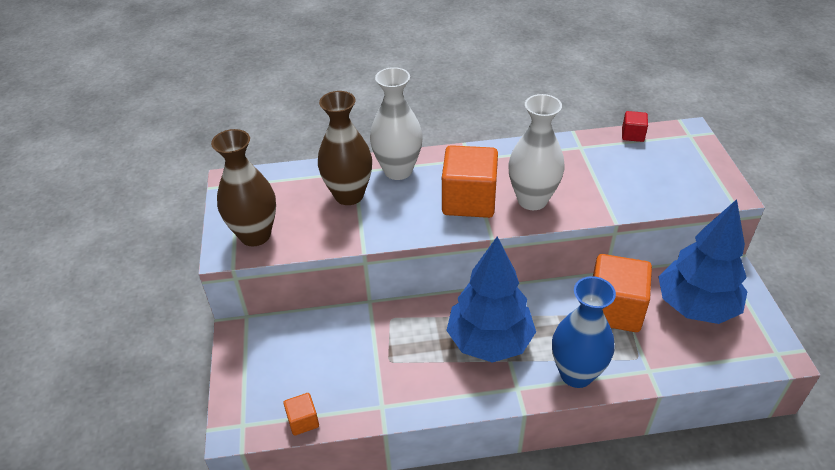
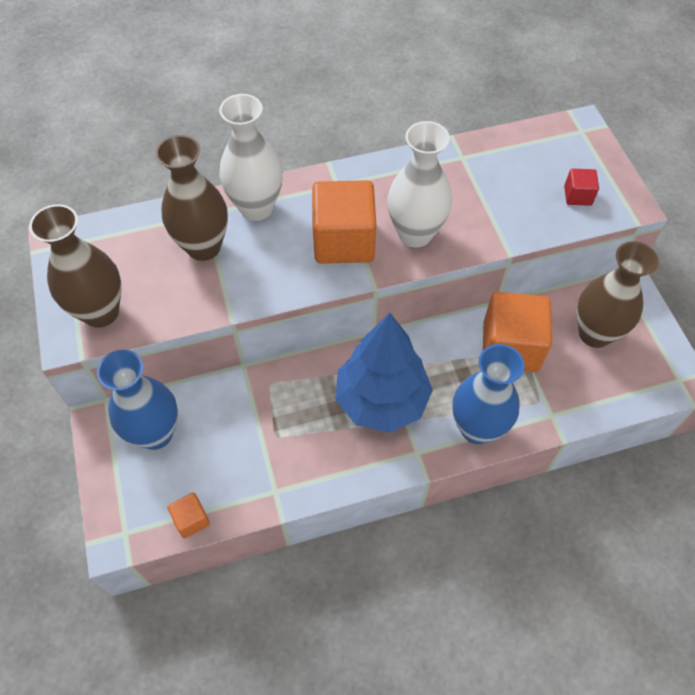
camera: 10 degrees left, 15 degrees up
red cube [622,111,648,142] -> red cube moved to [564,169,599,206]
blue tree [658,199,747,324] -> brown vase [577,241,659,348]
none -> blue vase [97,350,178,450]

